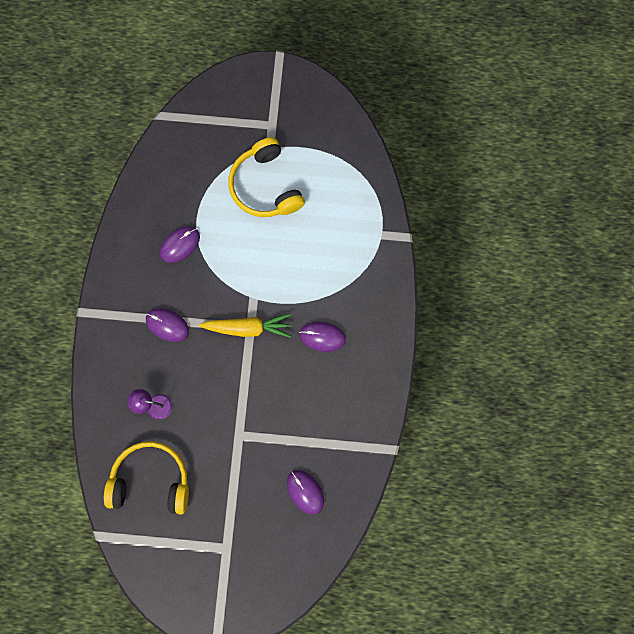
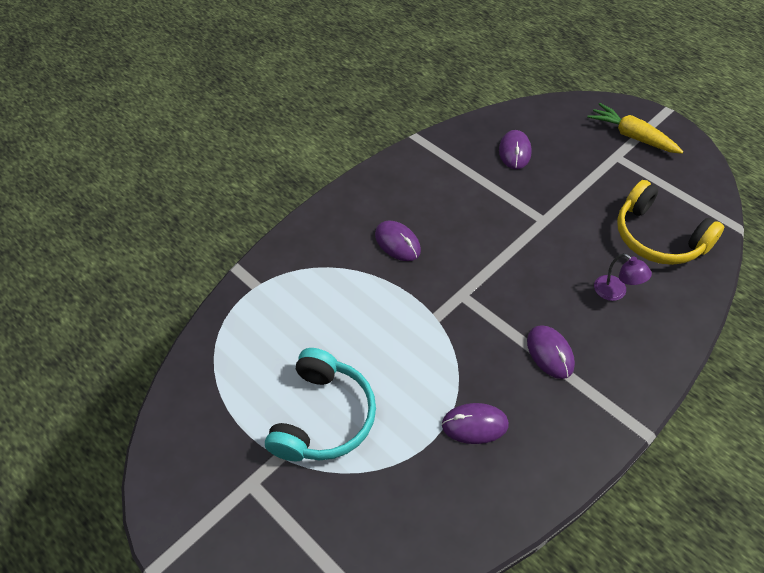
camera: 140 degrees left, 25 degrees down
yellow carrot [199,313,291,338] -> yellow carrot moved to [587,103,683,154]
yellow headphones [228,137,305,217] -> turquoise headphones [265,348,376,461]

